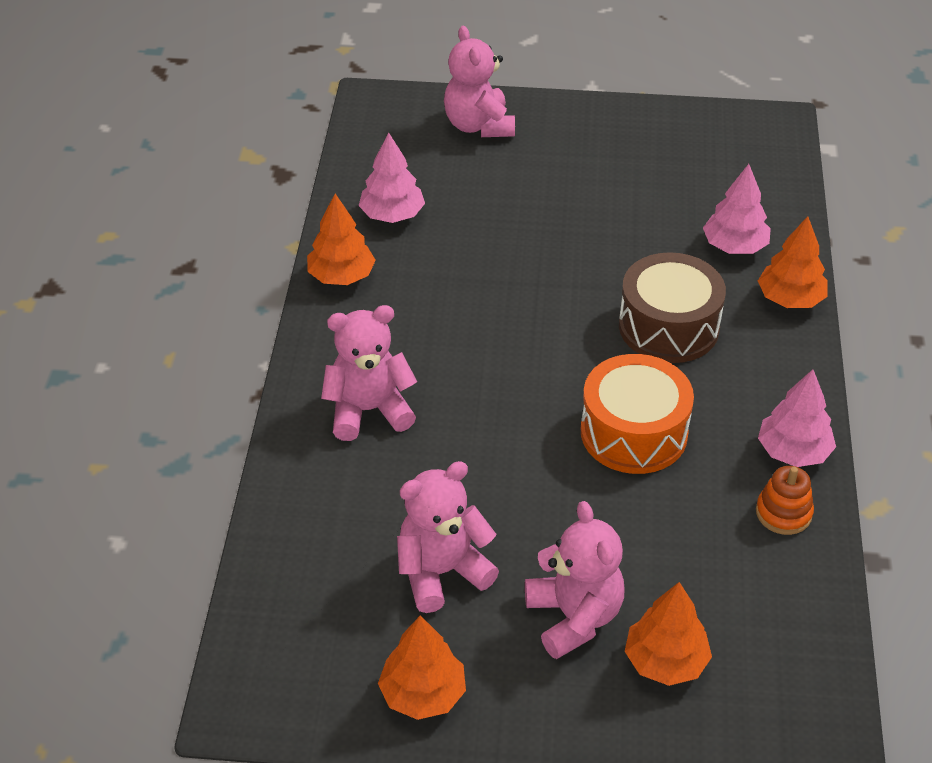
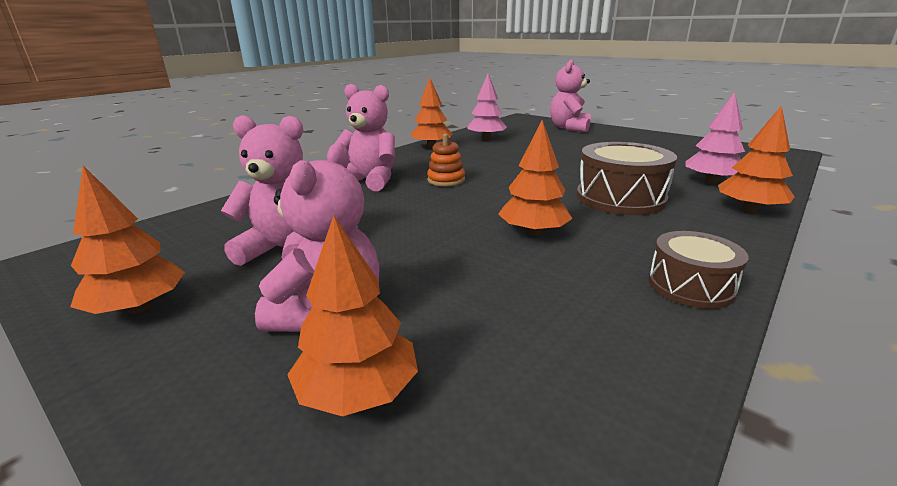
camera: 35 degrees right, 20 degrees down
orange drum [581,354,694,474] -> orange tree [498,120,573,236]
orange stacking toy [756,466,814,535] -> orange stacking toy moved to [427,134,465,187]
pink tree [758,369,836,467] -> brown drum [649,231,749,309]

